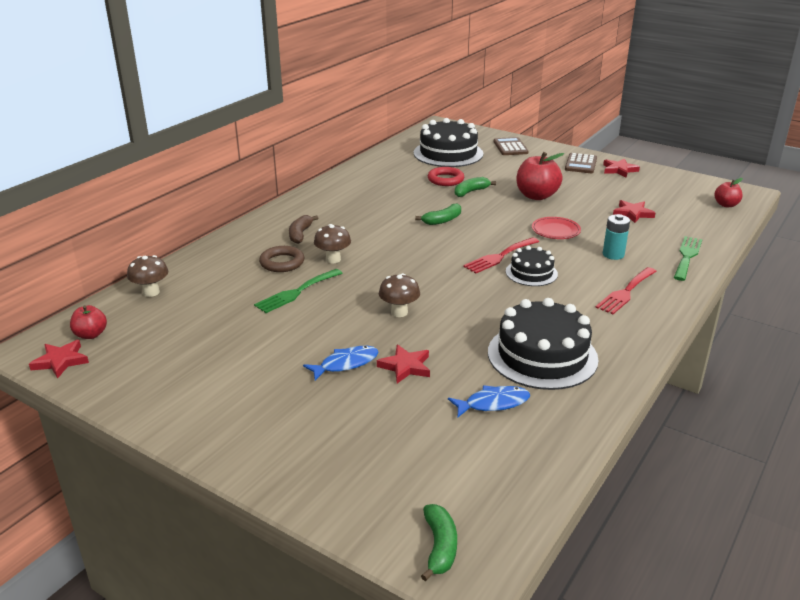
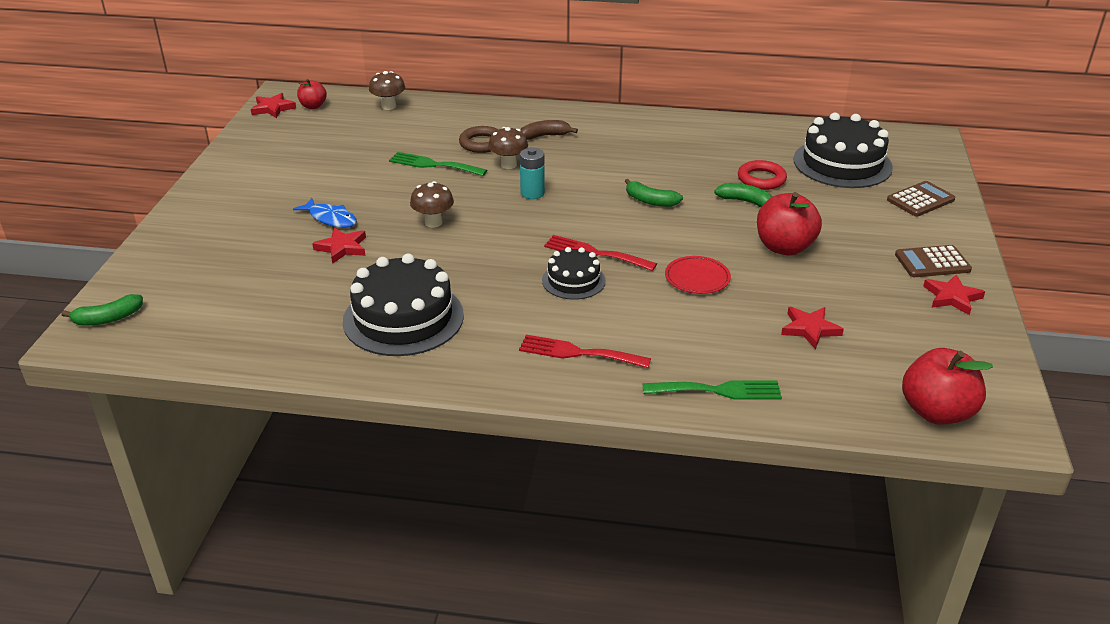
camera: 65 degrees right, 5 degrees up
blue fish [448,385,530,417] -> none
turquoise battery [603,214,630,260] -> turquoise battery moved to [520,148,545,199]
red apple [714,178,743,207] -> red apple [902,348,993,425], size x1.76

